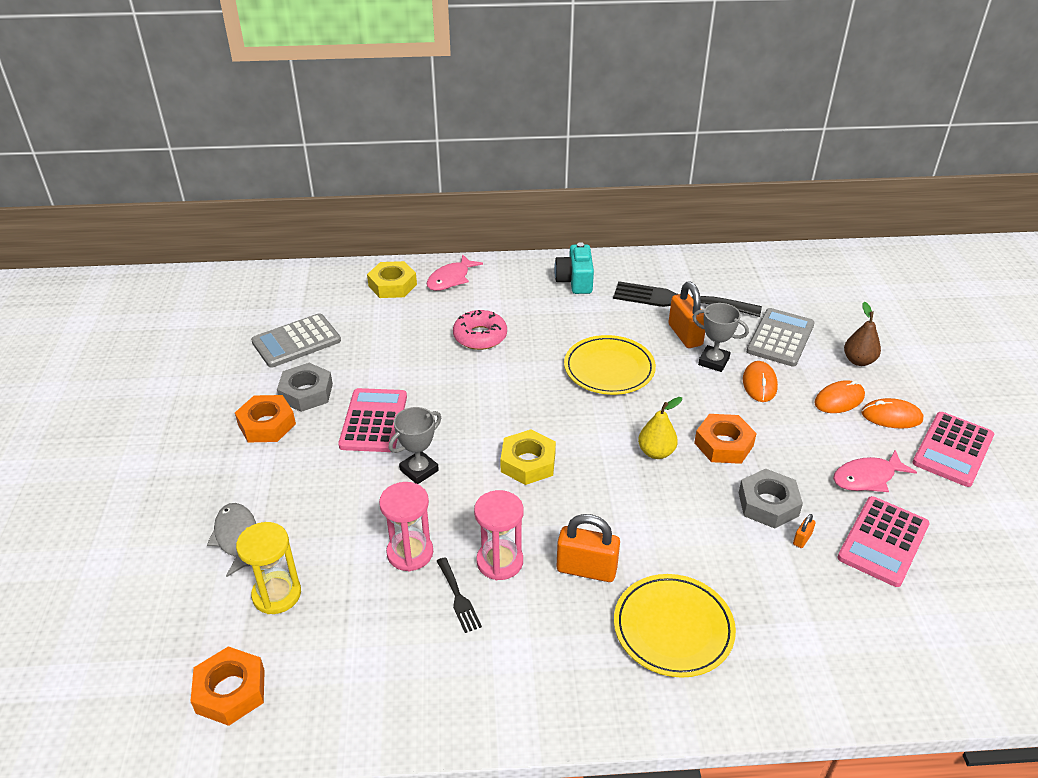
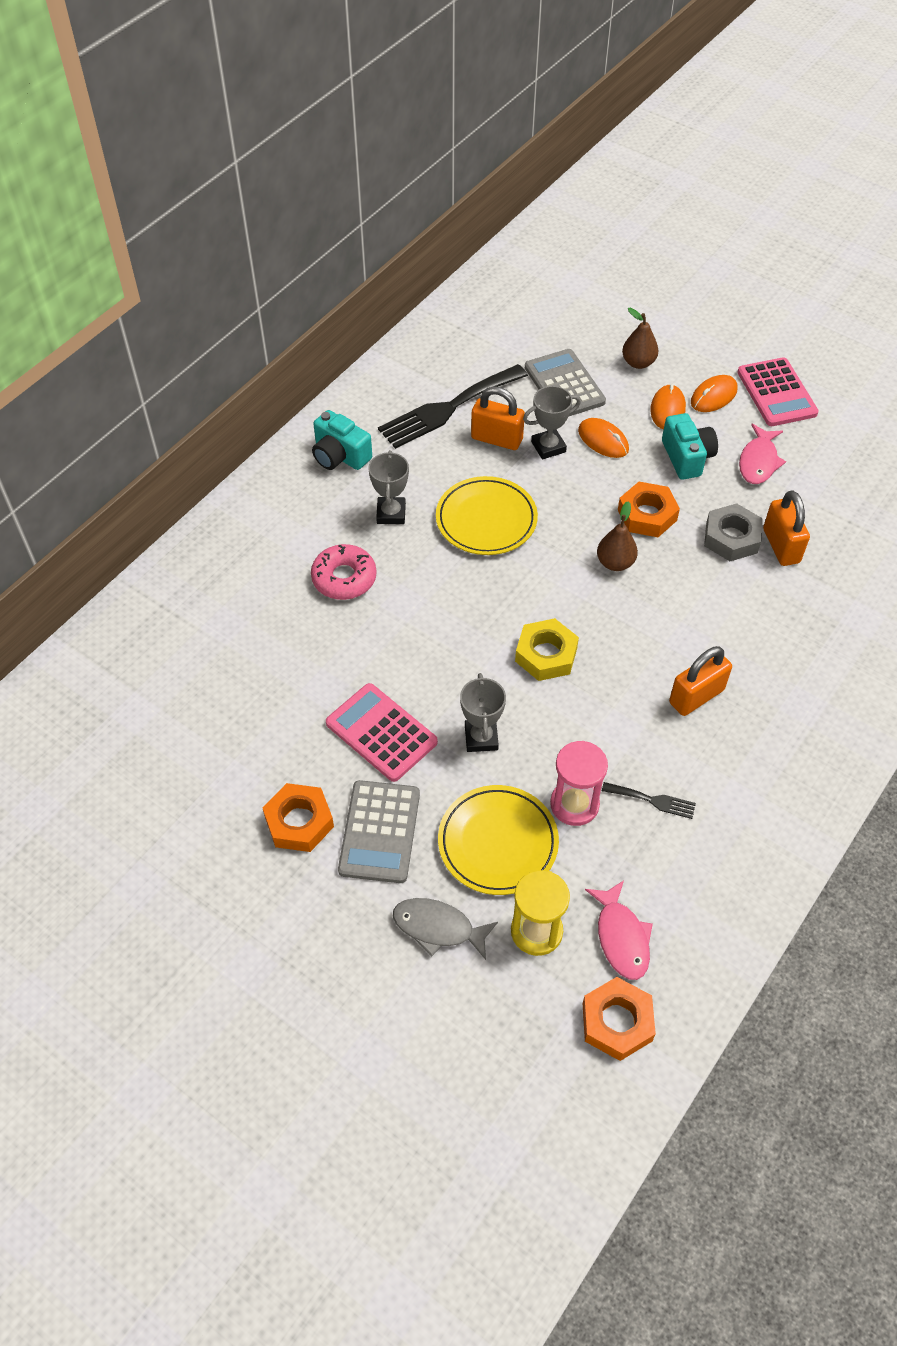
camera: 50 degrees left, 15 degrees up
grey calculator [251,313,341,368] -> grey calculator moved to [338,780,420,883]
grey nut [277,363,333,412] -> none
yellow nut [367,261,417,298] -> none
pink fish [427,254,483,291] -> pink fish moved to [585,880,653,980]
pink hourglass [474,490,524,580] -> none
yellow plate [614,574,736,678] -> yellow plate moved to [438,785,559,895]
yellow pear [638,397,682,459] -> brown pear [597,501,638,571]
orange padlock [793,514,816,548] -> orange padlock [763,490,810,566], size x2.25
pink calculator [837,496,929,587] -> none
none -> grey trophy [368,450,409,524]
none -> turquoise camera [662,413,718,480]

